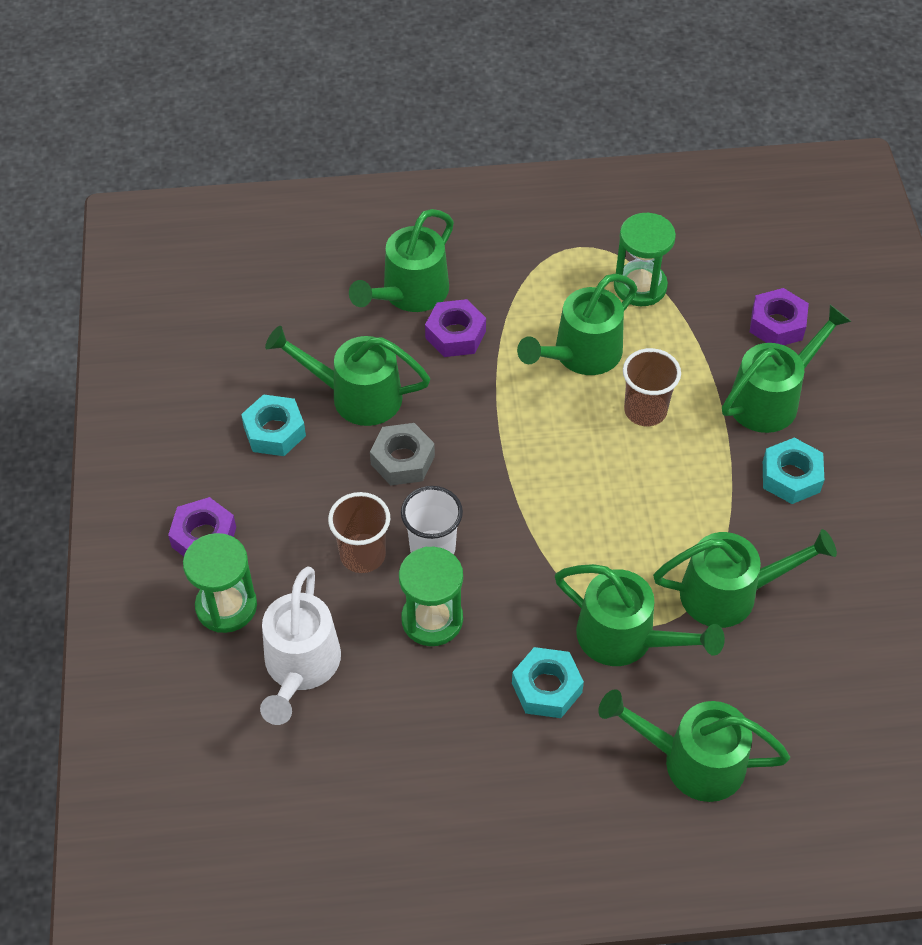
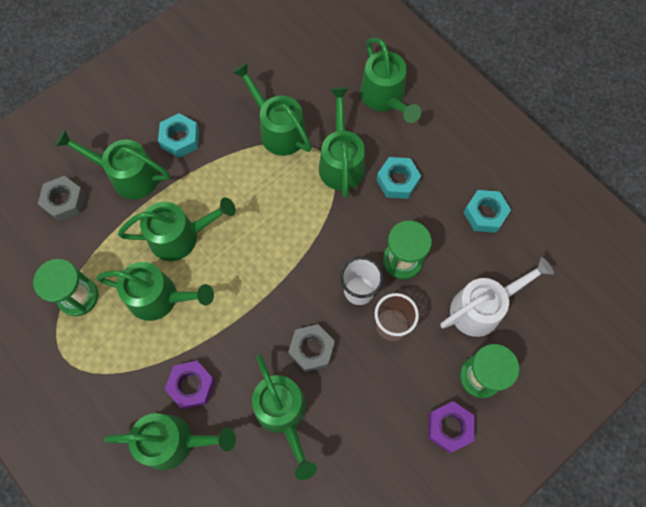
camera: 125 degrees left, 15 degrees up
turquoise nut [241,394,306,456] -> turquoise nut moved to [464,190,511,233]
brown cup [623,348,681,426] -> green watering can [118,197,236,261]
purple nut [750,288,809,345] -> grey nut [38,176,86,222]

